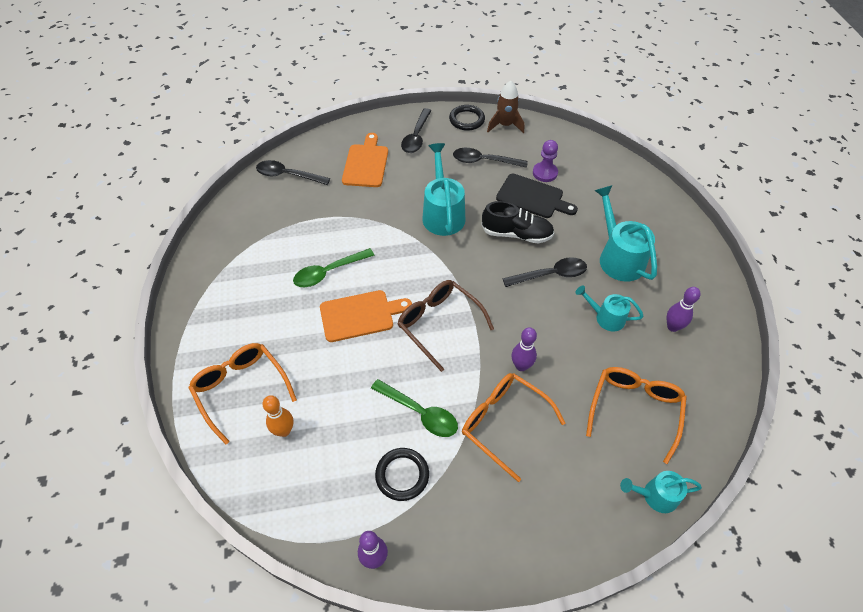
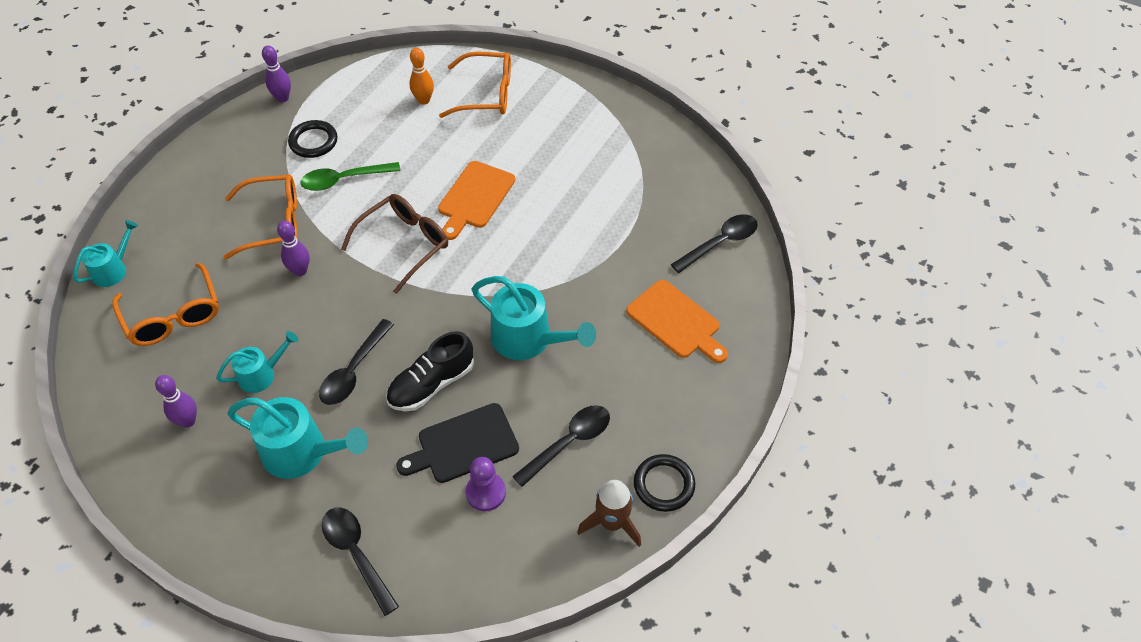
camera: 130 degrees right, 0 degrees up
green spoon [293,248,375,287] -> none
brown glasses [397,280,494,372] -> brown glasses turned 45 degrees counterclockwise [341,194,448,294]
black spoon [401,108,432,153] -> black spoon moved to [322,508,399,616]

